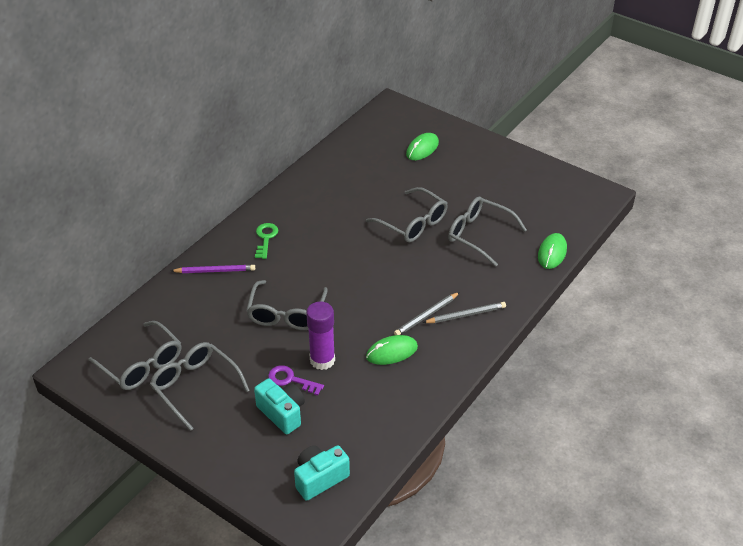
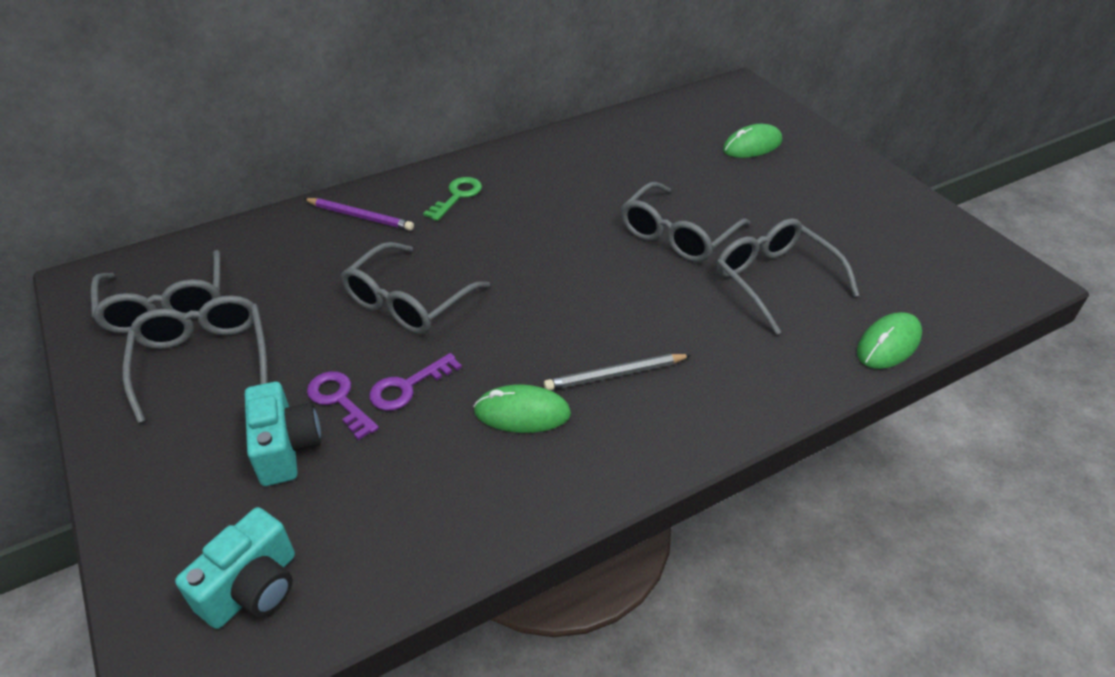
camera: 25 degrees right, 0 degrees up
turquoise camera [294,445,350,501] -> turquoise camera turned 135 degrees clockwise [175,507,295,629]
purple glue stick [306,301,335,370] -> purple key [369,353,462,411]
grey glasses [366,187,448,242] -> grey glasses turned 60 degrees clockwise [621,182,750,262]
grey pencil [423,302,506,323] -> none

